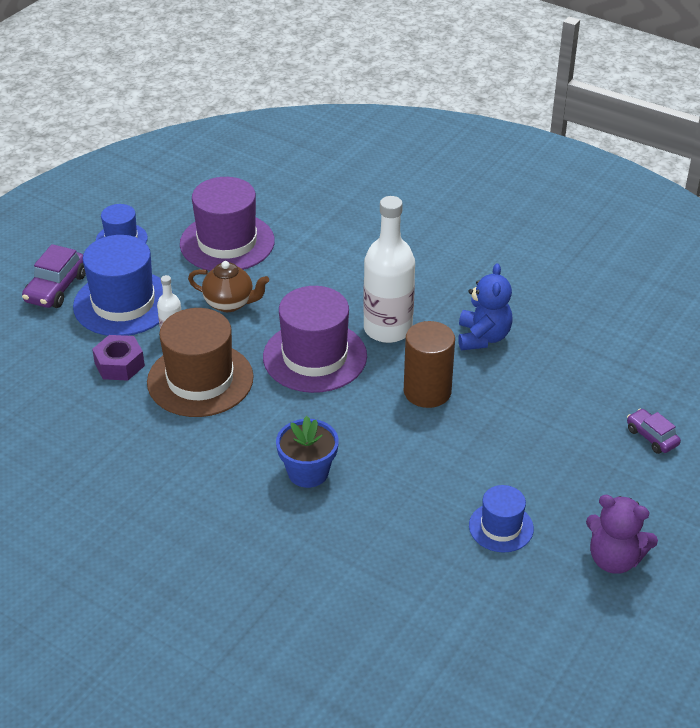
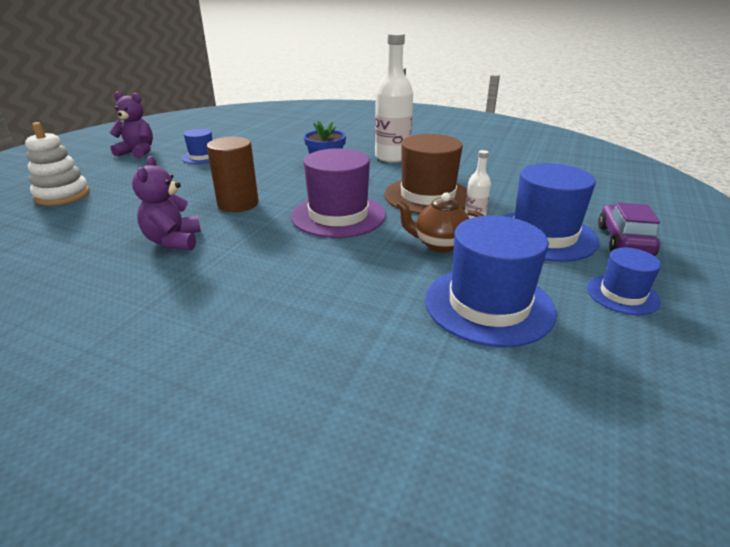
camera: 170 degrees right, 10 degrees down
purple nut [92,335,145,380] -> none
purple hat [180,177,275,271] -> blue hat [425,216,557,347]
white bottle [363,196,415,343] -> white bottle moved to [375,33,413,163]
blue teddy bear [458,263,513,350] -> purple teddy bear [132,156,201,250]
purple car [627,409,681,454] -> white stacking toy [25,122,90,206]

